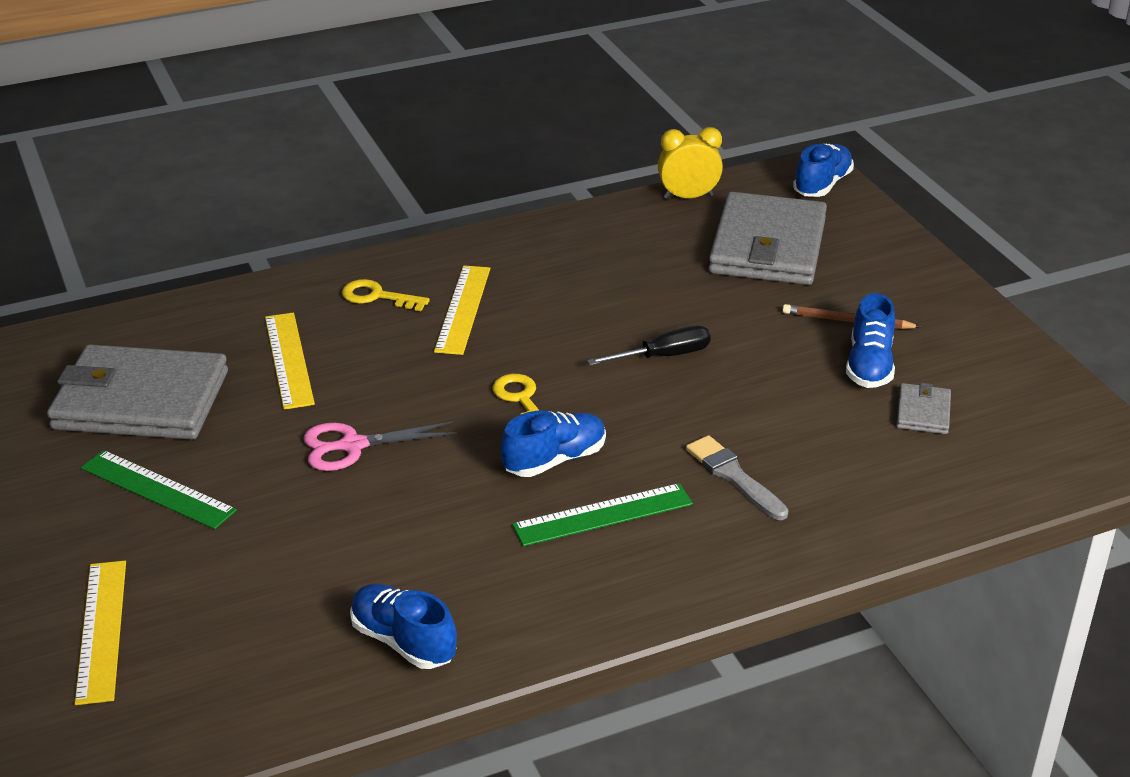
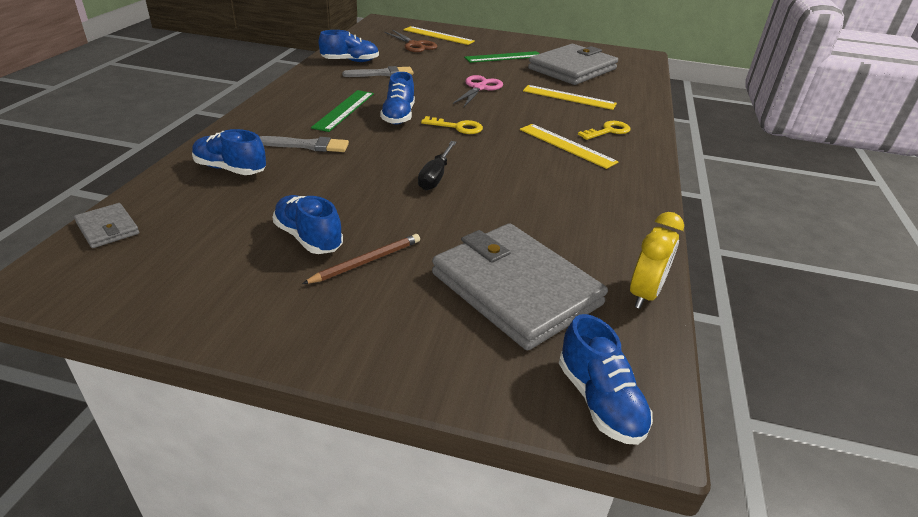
camera: 125 degrees right, 0 degrees up
grey wallet [896,383,951,434] -> grey wallet moved to [74,203,139,248]
none -> blue shoe [192,129,266,175]
none -> grey brush [342,66,413,77]
none -> brown scissors [385,30,437,52]

